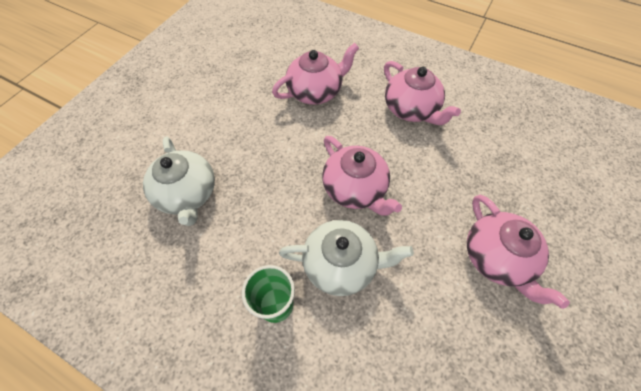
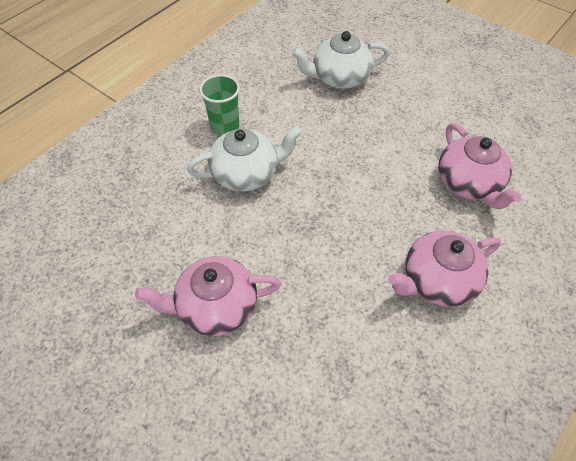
camera: 100 degrees right, 5 degrees down
white teapot [279,220,414,296] -> white teapot turned 120 degrees counterclockwise [187,126,302,191]
pink teapot [322,136,402,216] -> none

